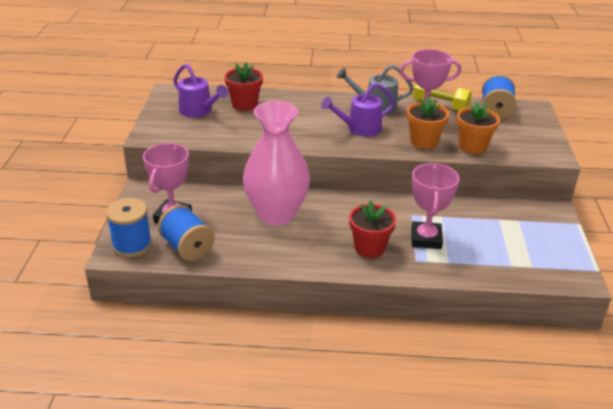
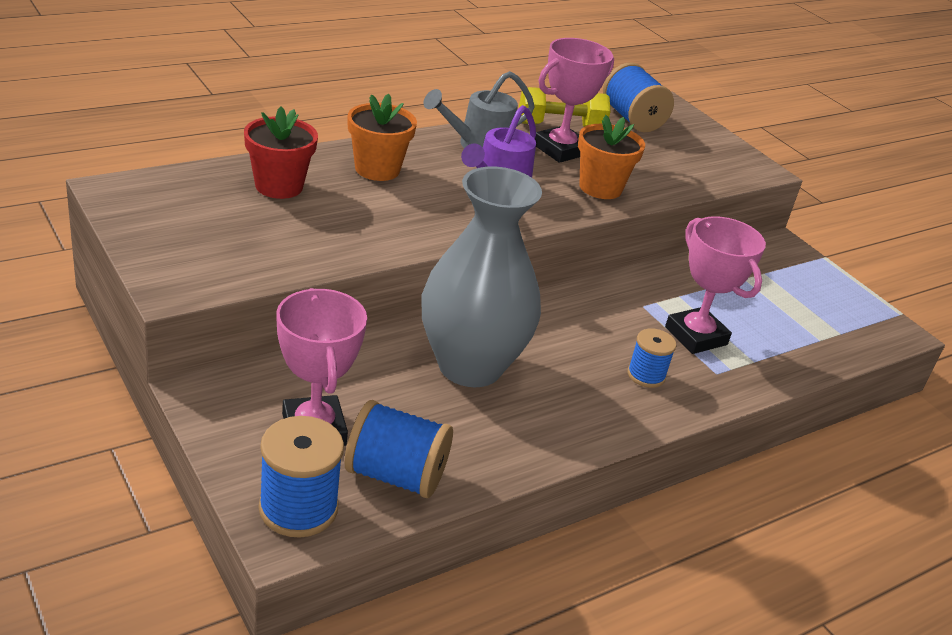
camera: 40 degrees left, 0 degrees up
purple watering can [173,64,228,118] -> none
pink vase [243,101,310,226] -> grey vase [422,167,542,387]
red flower pot [349,200,396,258] -> blue spool [627,329,676,388]
orange flower pot [457,102,500,154] -> orange flower pot moved to [348,94,417,181]

